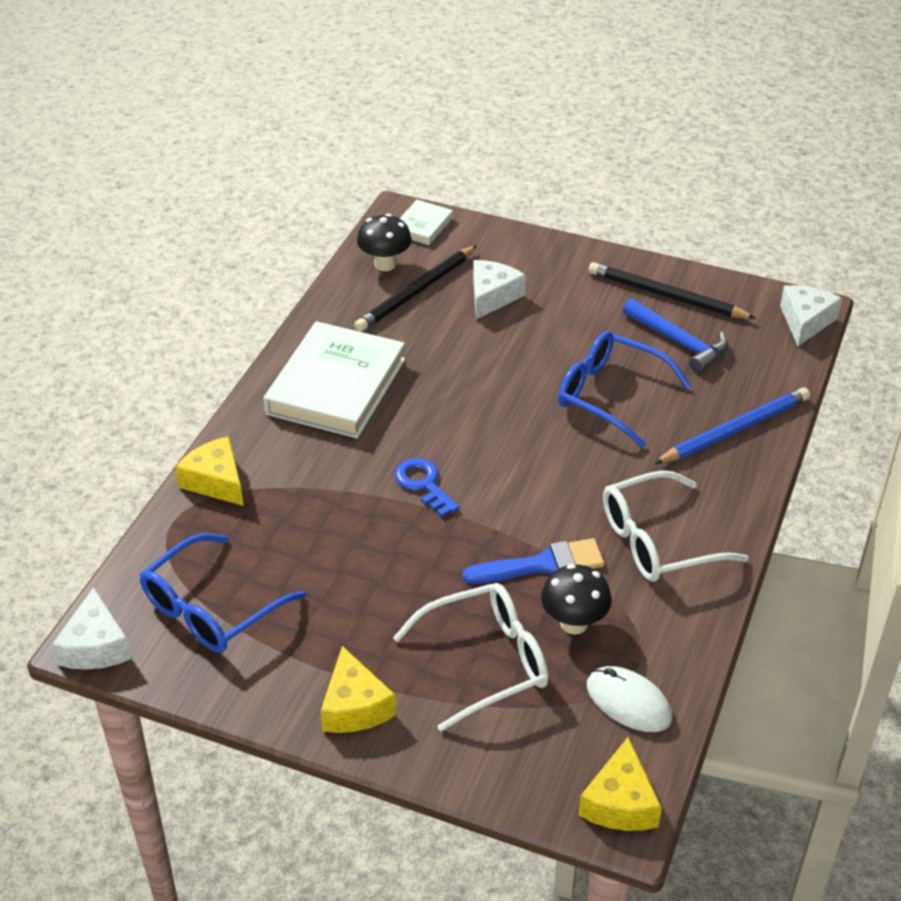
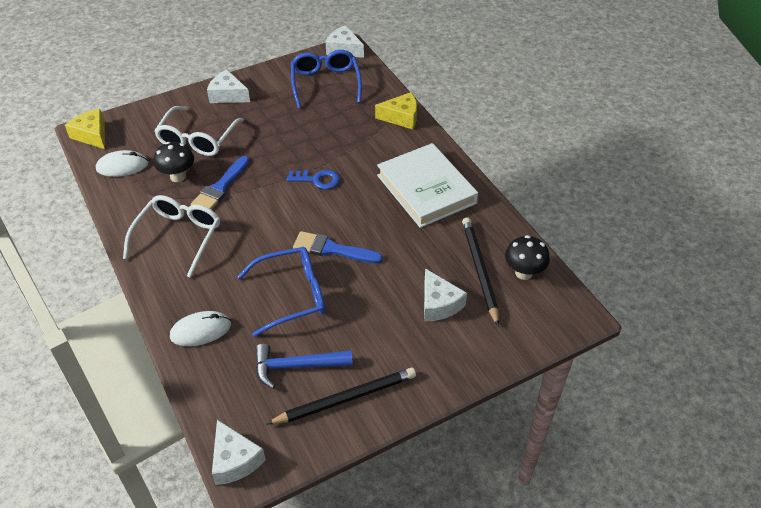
camera: 130 degrees right, 5 degrees up
yellow cheese [320,646,396,733] -> white cheese [207,69,250,103]
white book [399,200,453,245] -> none
blue pencil [654,387,810,464] -> white mouse [170,311,231,346]
none -> blue brush [293,231,383,263]

